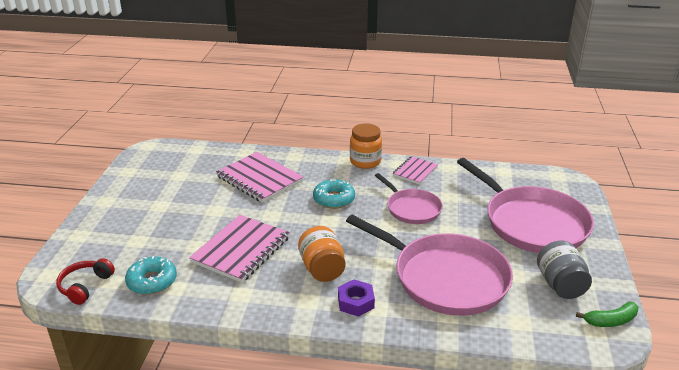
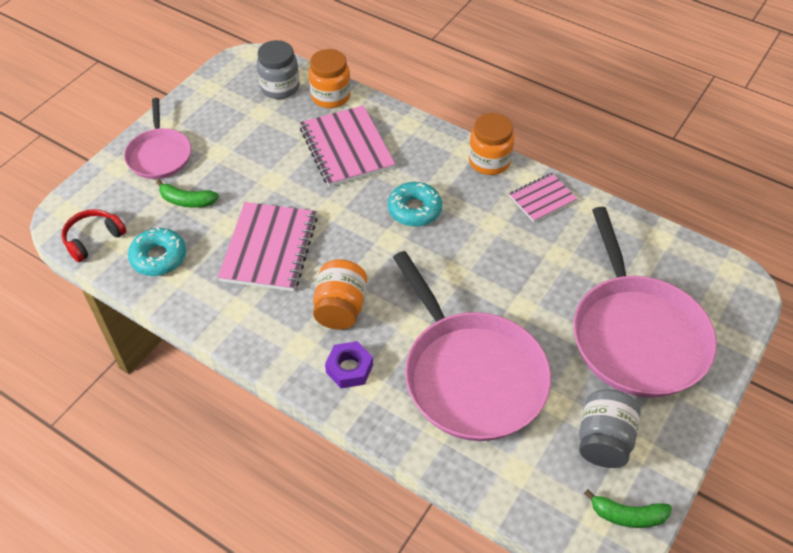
camera: 25 degrees right, 20 degrees up
pink notebook [189,215,290,283] -> pink notebook turned 45 degrees counterclockwise [218,202,318,291]
pink pan [375,173,443,224] -> pink pan moved to [124,98,191,179]
none -> green banana [156,180,219,208]
none -> grey jar [257,40,300,99]
none -> orange jar [309,49,351,108]

